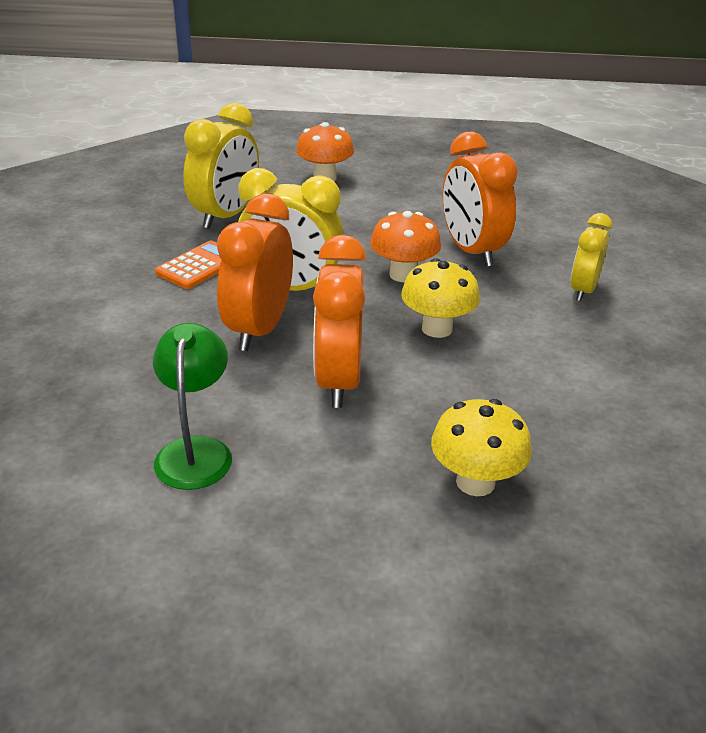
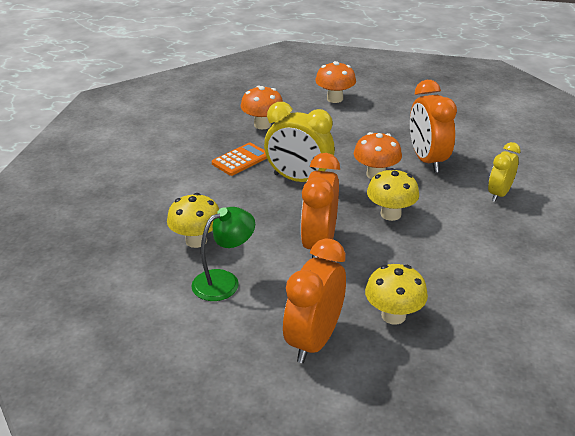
camera: 10 degrees right, 0 degrees up
green lamp [153,323,232,490] -> green lamp turned 45 degrees clockwise [191,207,255,301]
yellow clock [183,103,259,229] -> orange mushroom [241,85,283,129]
orange clock [217,193,293,351] -> orange clock moved to [283,238,346,363]
none -> yellow mushroom [167,193,219,248]

